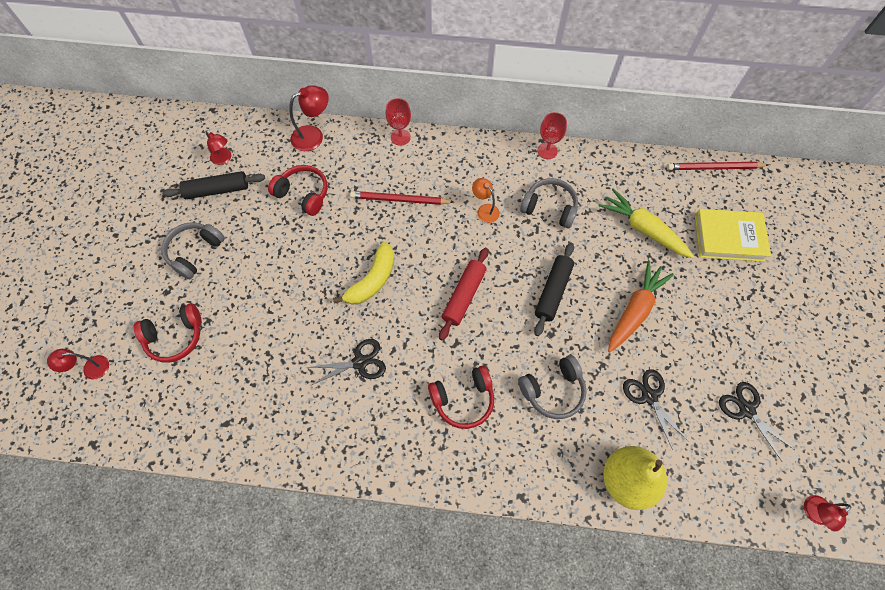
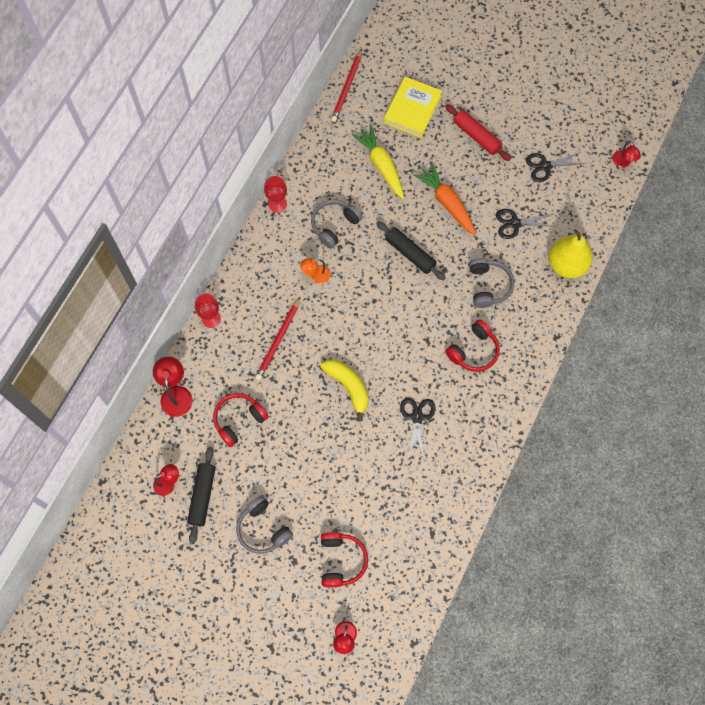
camera: 70 degrees left, 5 degrees up
red headphones [428,366,494,429] -> red headphones turned 45 degrees clockwise [445,319,500,372]
red rolling pin [439,248,488,340] -> red rolling pin moved to [445,104,511,161]
yellow carrot [598,188,694,258] -> yellow carrot turned 90 degrees clockwise [351,125,404,199]

